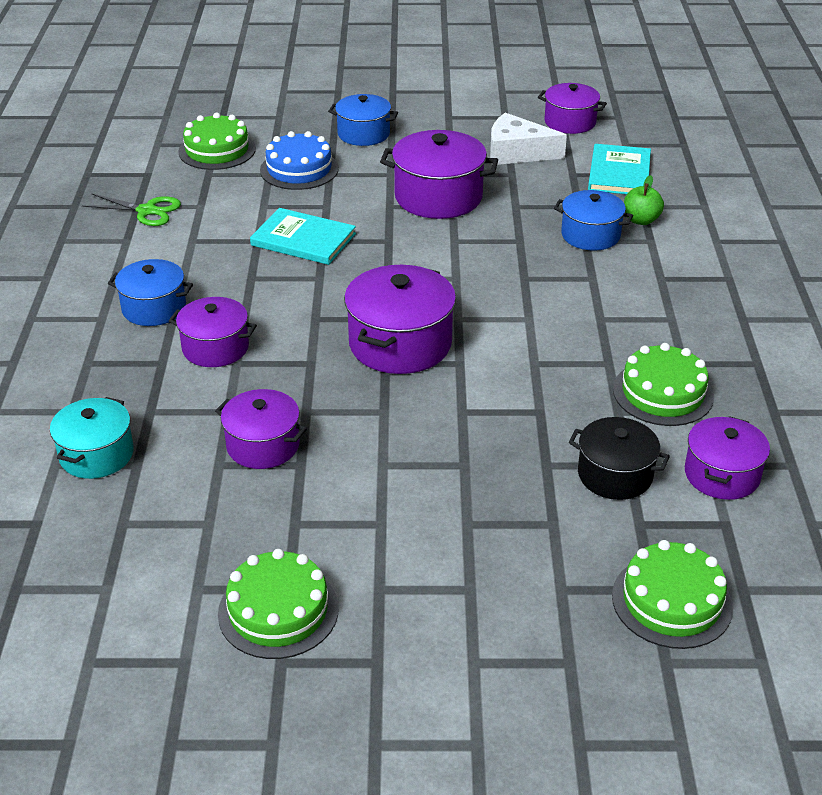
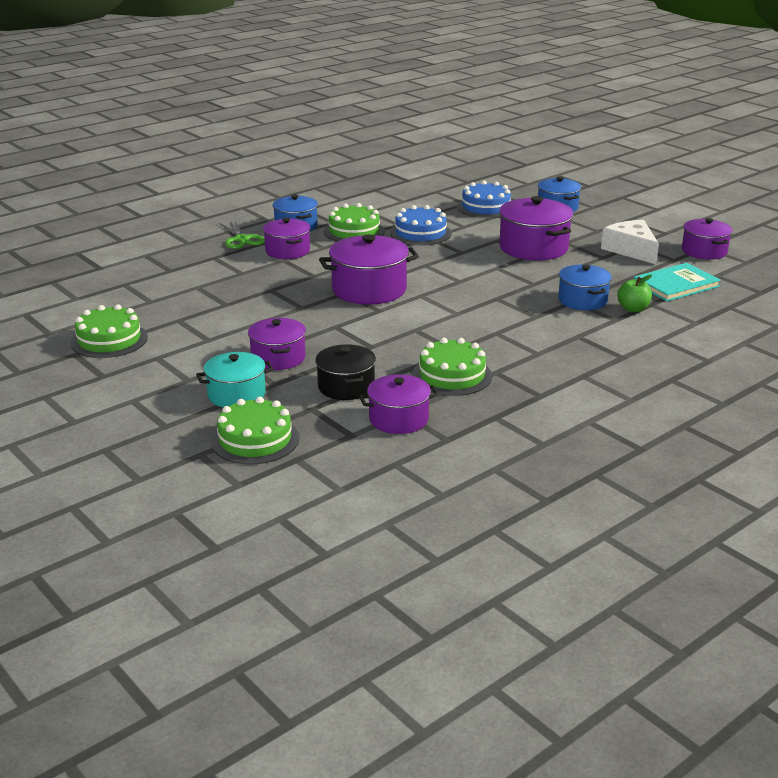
camera: 50 degrees right, 10 degrees down
turquoise pot [50,397,134,479] -> turquoise pot moved to [196,352,273,407]
green scissors [82,193,181,226] -> green scissors moved to [219,221,265,249]
green cake [178,113,256,170] -> green cake moved to [324,203,385,242]
purple pot [215,389,307,469] -> purple pot moved to [248,318,306,370]
turquoise book [250,208,356,265] -> blue cake [390,205,452,245]

